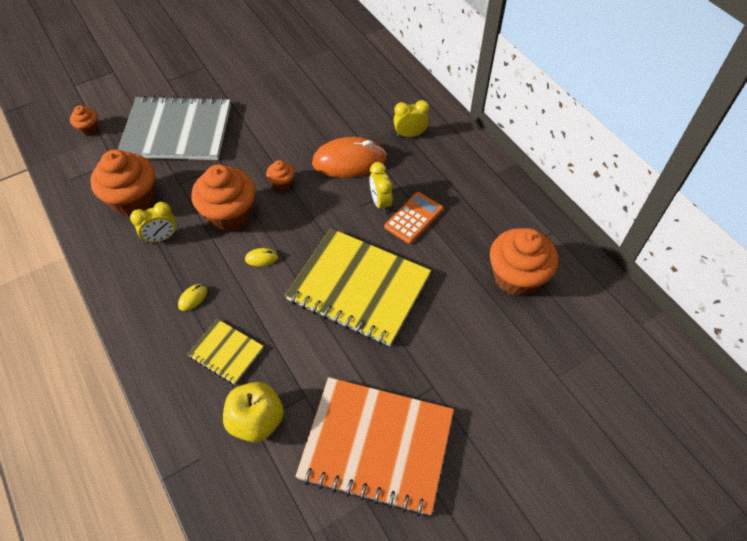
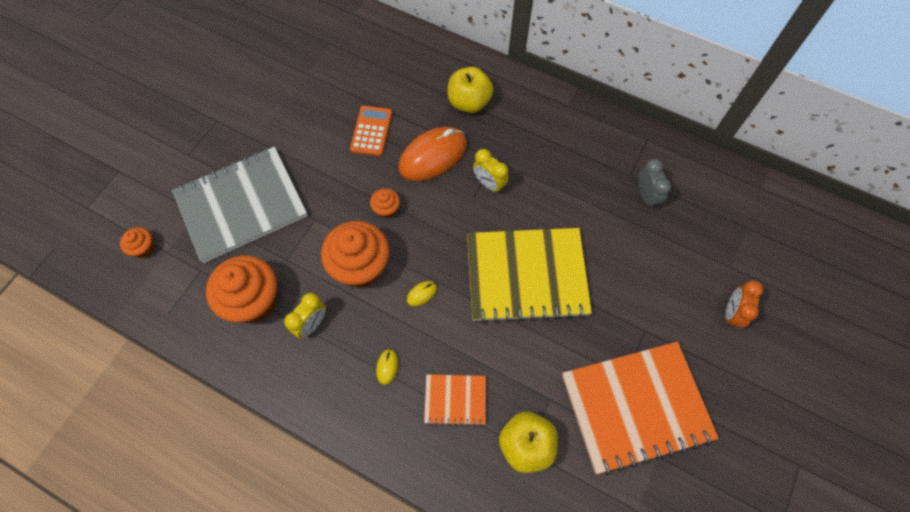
camera: 30 degrees left, 10 degrees up
yellow notebook [187,319,263,385] -> orange notebook [424,374,486,426]
orange calculator [384,192,443,244] -> orange calculator moved to [350,106,392,156]
yellow clock [394,100,429,137] -> yellow apple [448,67,493,113]
orange cupcake [490,228,558,297] -> grey clock [638,159,671,209]
none -> orange clock [726,280,763,329]

